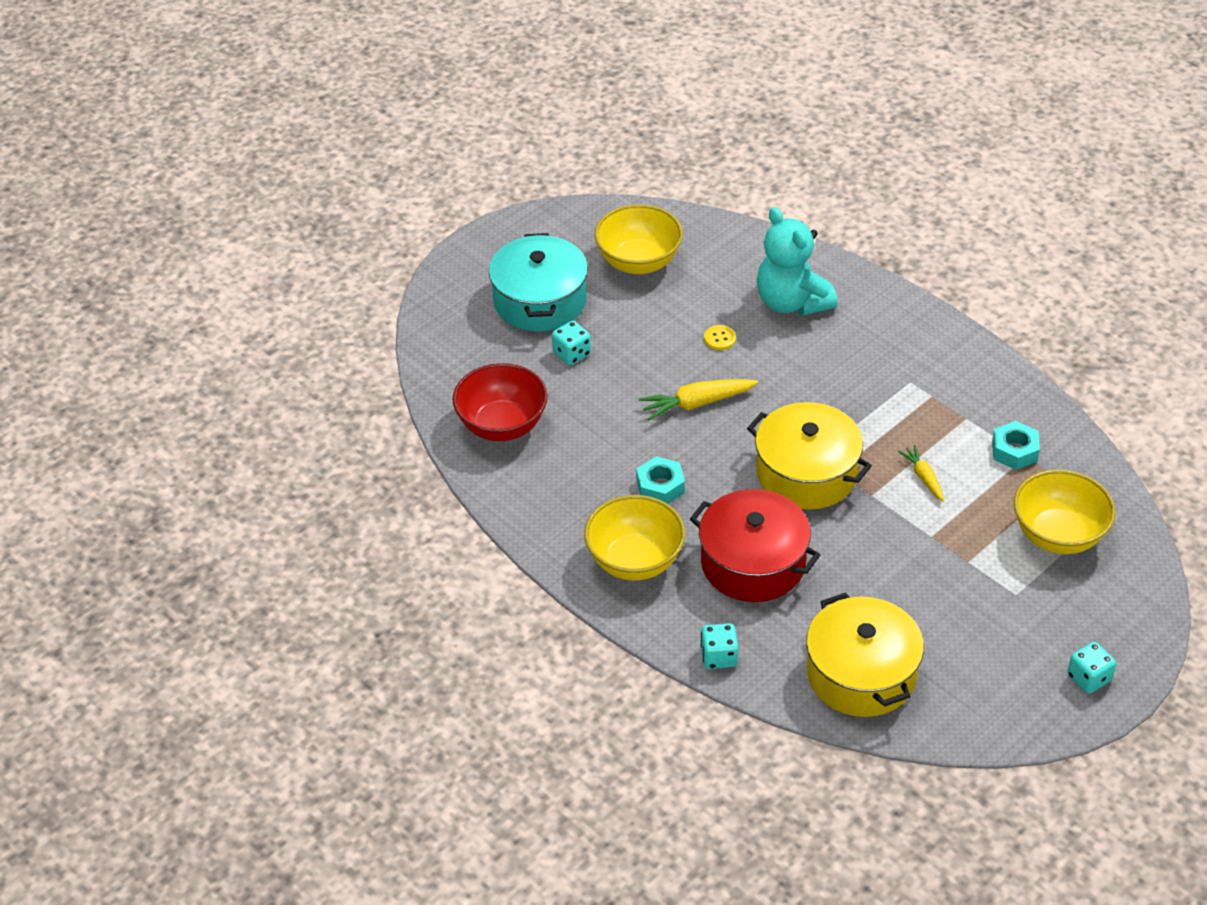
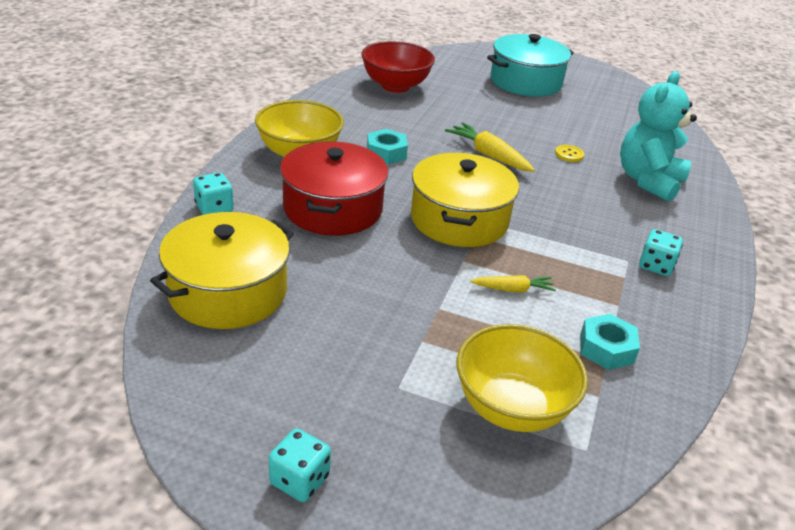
camera: 60 degrees right, 10 degrees down
turquoise dice [552,321,591,365] -> turquoise dice moved to [639,229,683,276]
yellow bowl [594,204,683,274] -> none
yellow carrot [898,445,944,501] -> yellow carrot turned 45 degrees clockwise [470,275,556,292]

